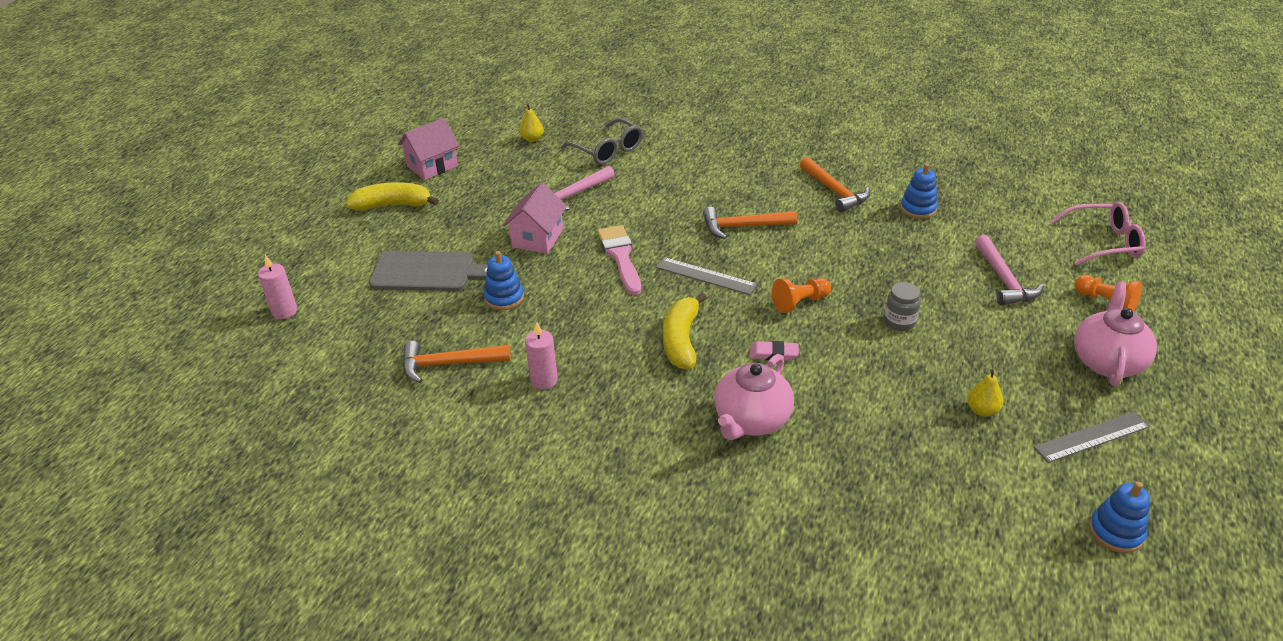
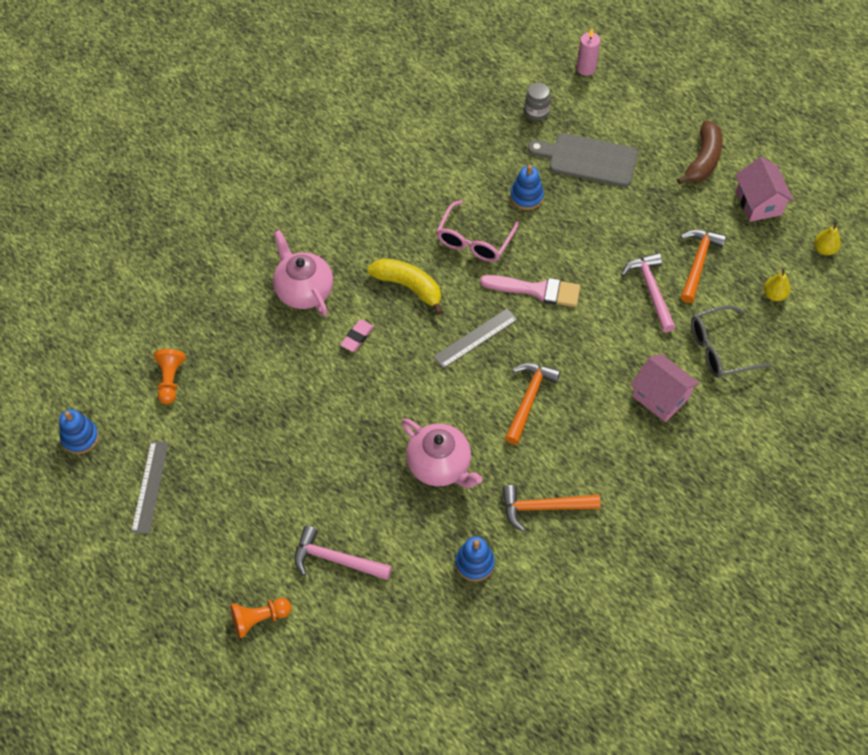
camera: 115 degrees right, 20 degrees up
yellow banana [346,182,439,211] -> brown banana [677,121,723,185]
grey cutting board [369,251,488,291] -> grey cutting board turned 75 degrees clockwise [528,133,638,187]
orange hammer [403,341,511,383] -> orange hammer moved to [681,229,726,303]
pink house [502,182,567,254] -> pink house moved to [630,354,700,422]
pink candle [525,322,558,390] -> none
orange pawn [772,278,831,313] -> orange pawn moved to [154,349,186,405]
grey jar [884,282,921,331] -> grey jar moved to [524,83,551,120]
yellow pear [967,369,1003,417] -> yellow pear moved to [814,222,841,255]
pink glasses [1050,202,1146,265] -> pink glasses moved to [436,200,519,262]
pink teapot [1074,281,1157,386] -> pink teapot moved to [402,418,483,488]

